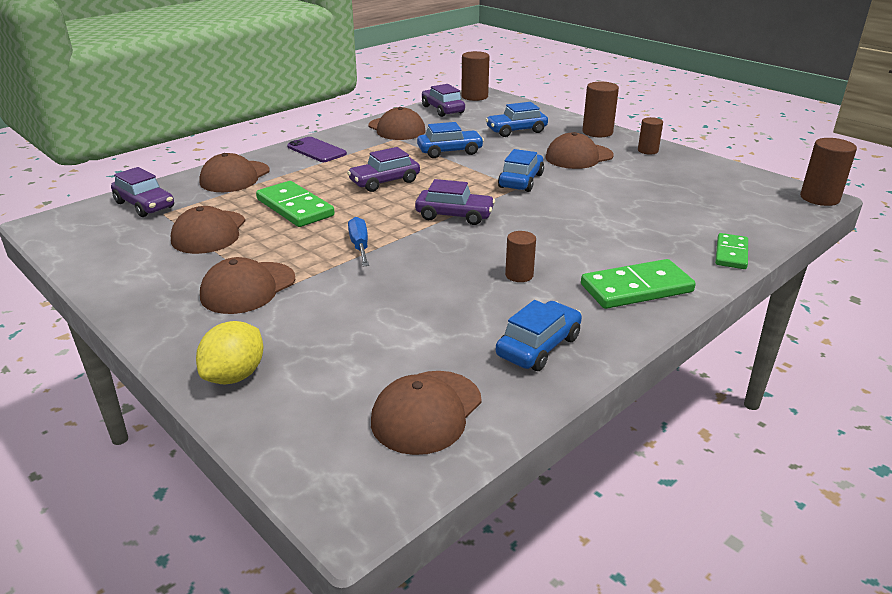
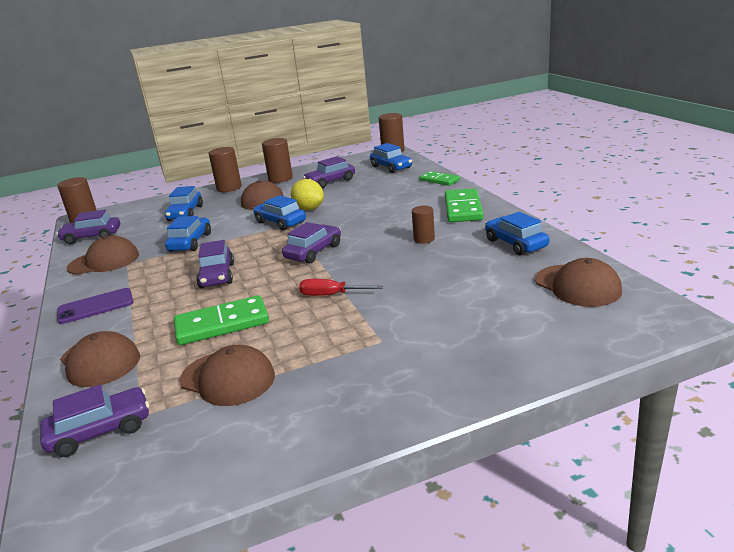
camera: 65 degrees left, 5 degrees down
yellow lemon [196,321,263,384] -> yellow lemon moved to [291,179,324,210]
brown cap [200,257,295,314] -> none
blue screwdriver [348,217,369,266] -> red screwdriver [299,279,383,296]
brown cylinder [638,117,663,154] -> brown cylinder [262,138,293,183], size x1.59
none -> purple car [303,156,355,189]
none -> blue car [370,143,412,173]

